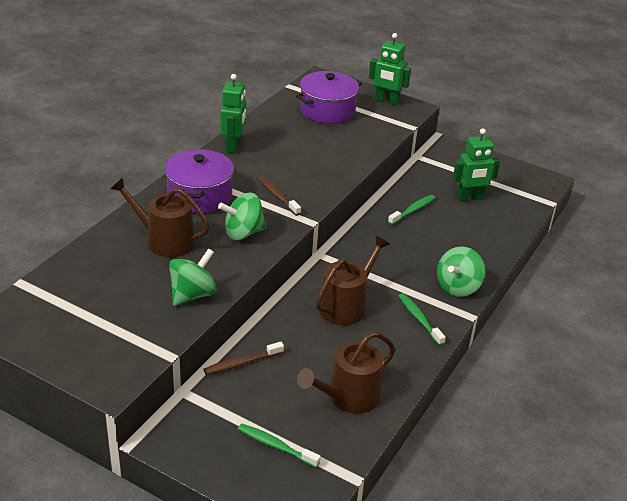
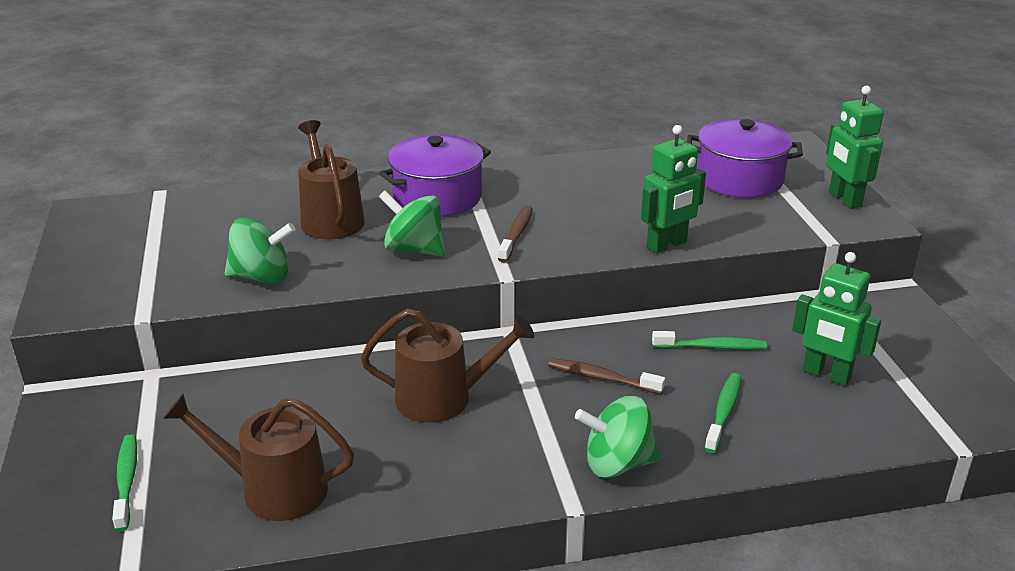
camera: 50 degrees right, 5 degrees down
brown toothbrush [203,342,284,375] -> brown toothbrush moved to [548,358,665,394]
green robot [220,74,246,154] -> green robot moved to [641,125,706,253]
green toothbrush [399,293,446,346] -> green toothbrush moved to [704,373,741,453]

